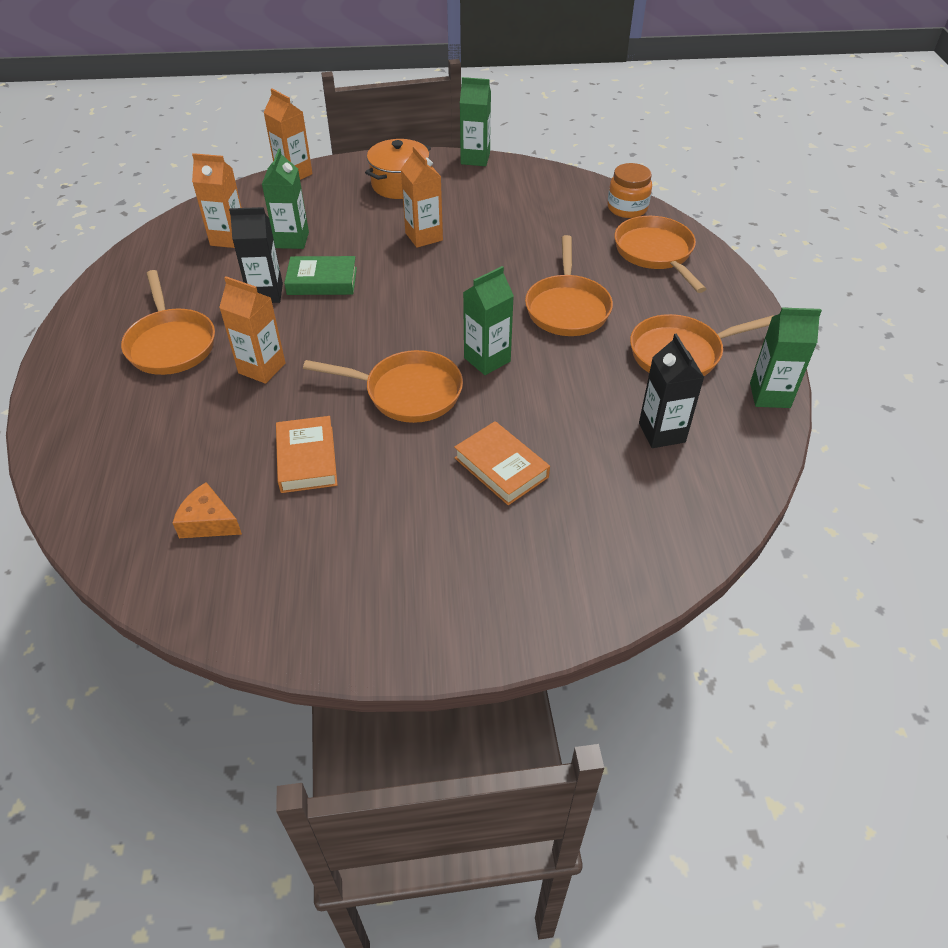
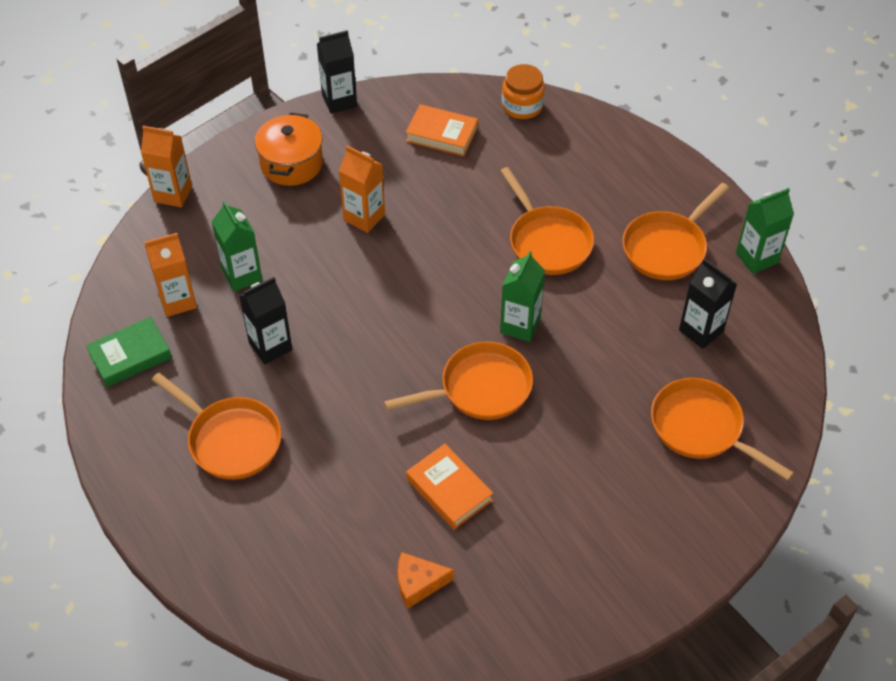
camera: 30 degrees left, 5 degrees up
orange carton [219,276,285,384] -> none
green book [284,256,357,295] -> green book moved to [86,317,172,387]
orange book [454,421,550,505] -> orange book moved to [406,104,478,157]
green carton [460,77,491,166] -> black carton [317,30,357,114]
orange pan [614,216,706,293] -> orange pan moved to [651,378,794,481]

